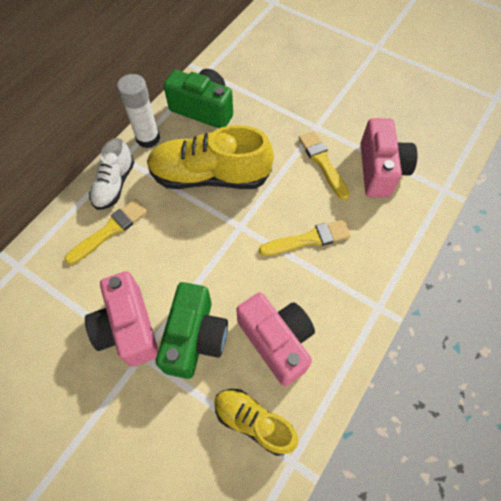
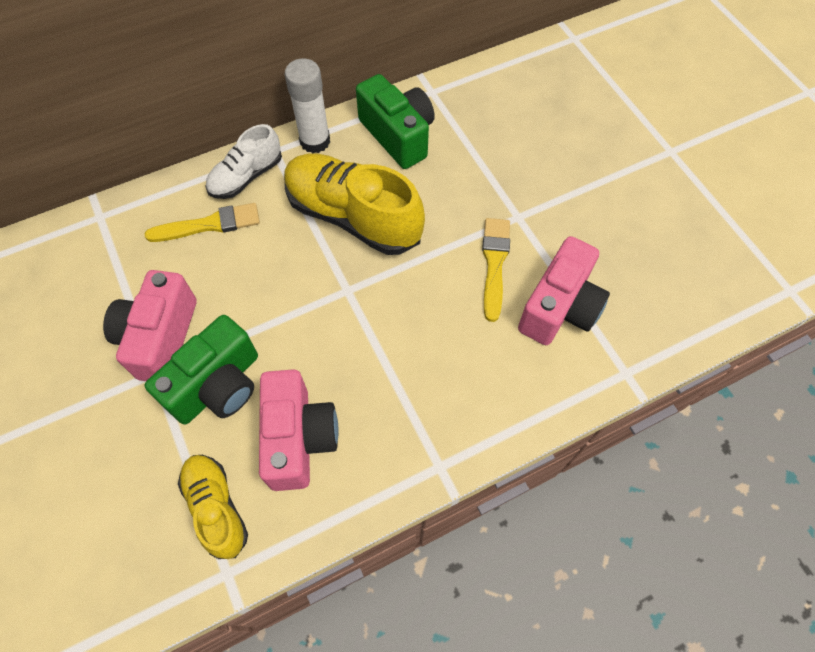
camera: 30 degrees right, 0 degrees up
yellow brush [259,220,351,256] -> none

